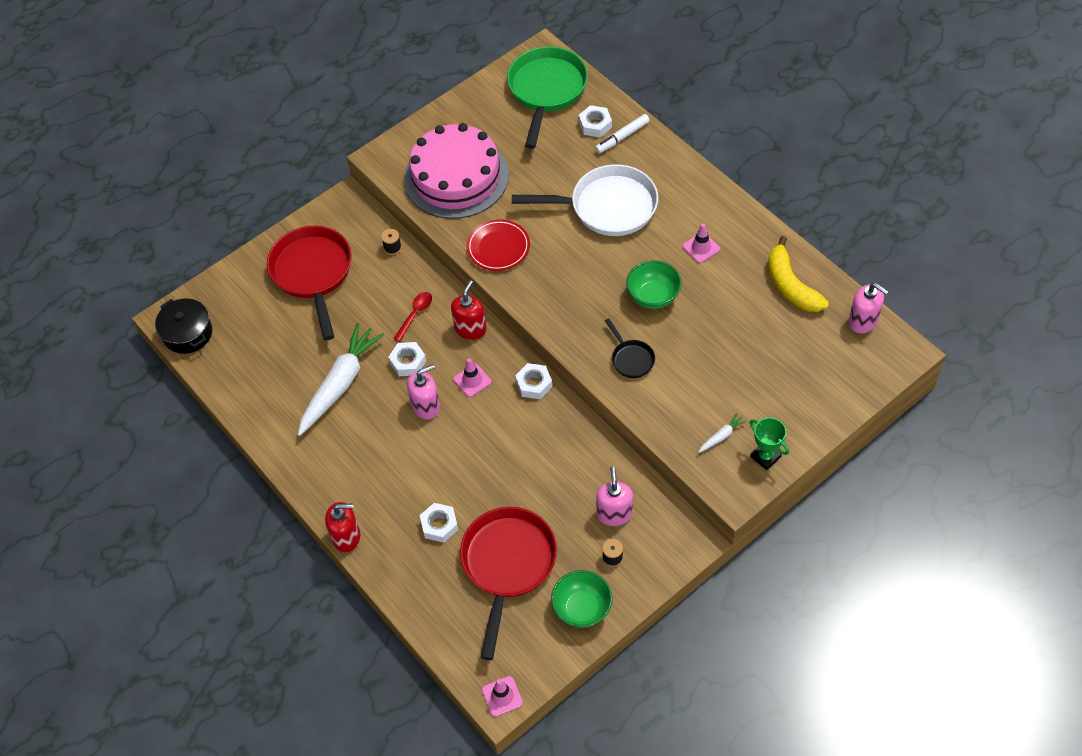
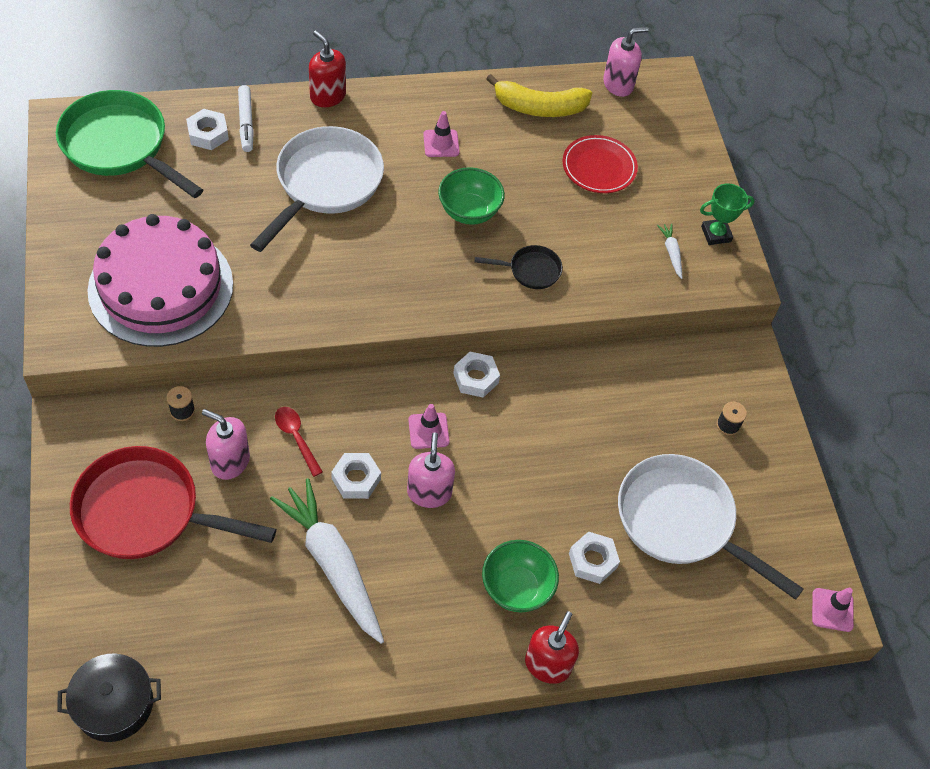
camera: 70 degrees left, 0 degrees up
red soap dispenser [451,280,487,340] -> red soap dispenser moved to [309,31,346,107]
red pan [460,507,557,660] -> white pan [618,454,804,600]
red plate [467,219,530,271] -> red plate moved to [562,135,638,193]
green bowl [551,570,612,628] -> green bowl moved to [482,540,559,612]
pink soap dispenser [596,467,633,526] -> pink soap dispenser moved to [202,409,250,480]

